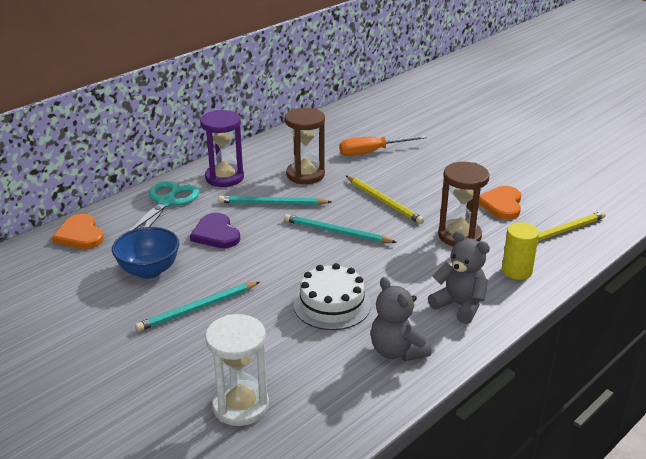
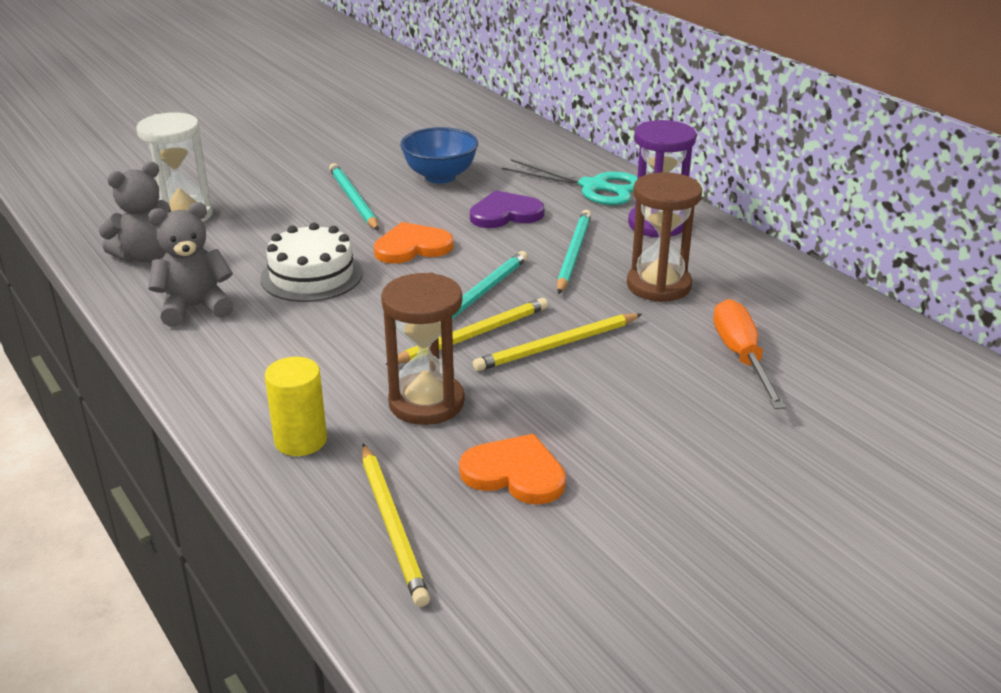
camera: 100 degrees right, 0 degrees up
orange heart [52,214,104,249] -> orange heart moved to [374,222,453,264]
grey teddy bear [428,231,490,324] -> grey teddy bear moved to [99,162,171,263]
none -> yellow pencil [385,298,548,365]

